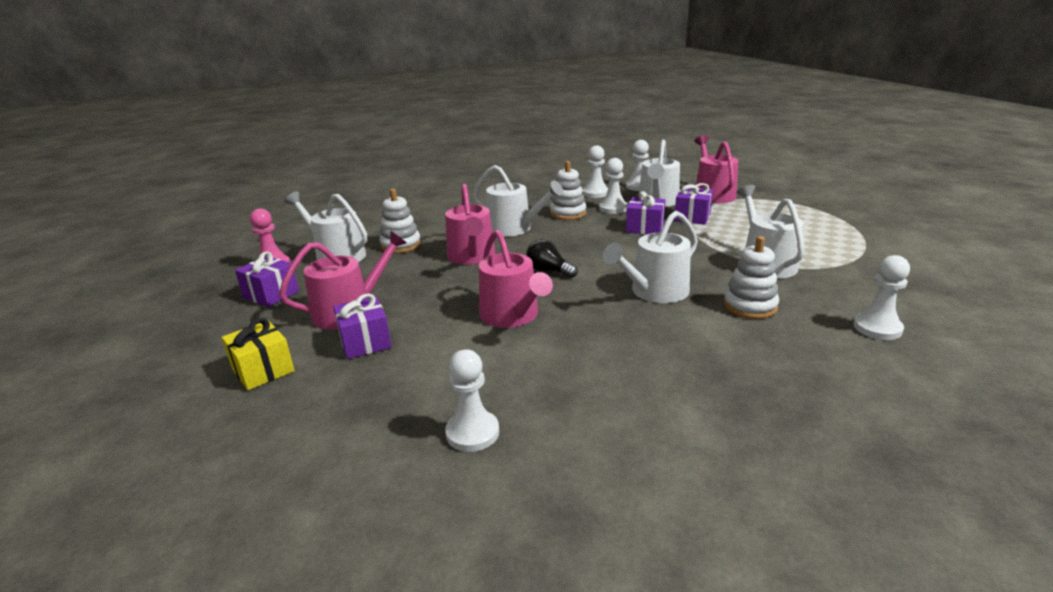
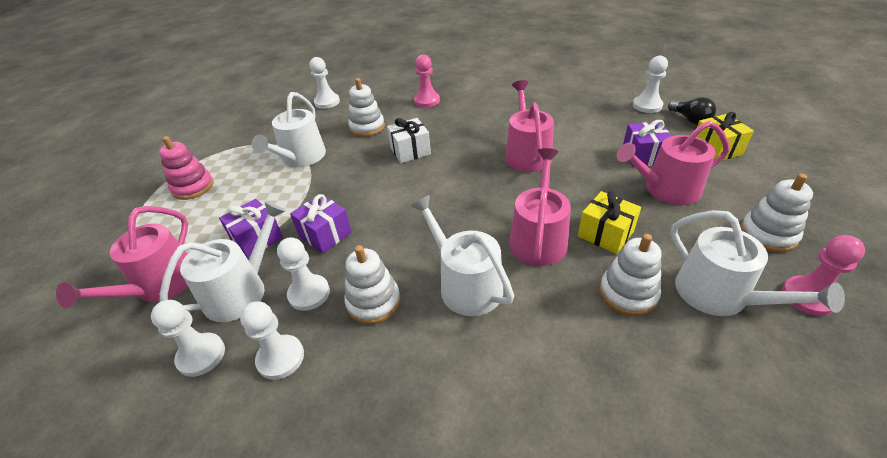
camera: 155 degrees left, 15 degrees up
purple gift [235,252,299,307] -> white stacking toy [740,174,813,252]
white pawn [445,349,499,452] -> white pawn moved to [633,56,668,113]
black light bulb [526,239,578,278] -> black light bulb moved to [668,97,716,125]
white watering can [603,211,698,303] -> white gift [387,118,431,163]
none -> pink stacking toy [159,136,214,200]
none -> pink pawn [414,54,440,108]
none -> yellow gift [578,191,641,254]

